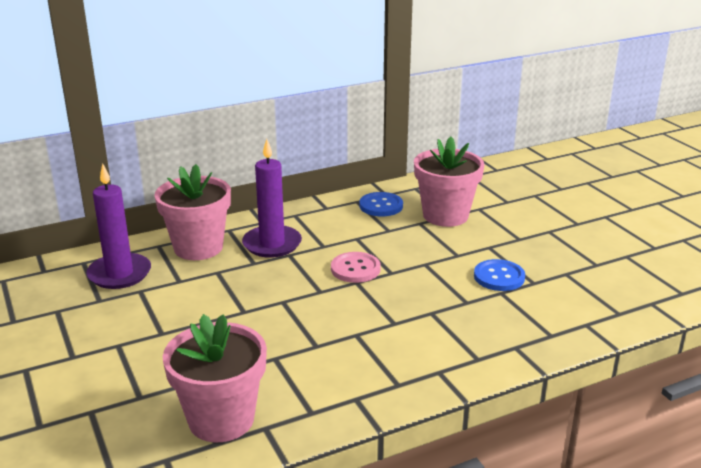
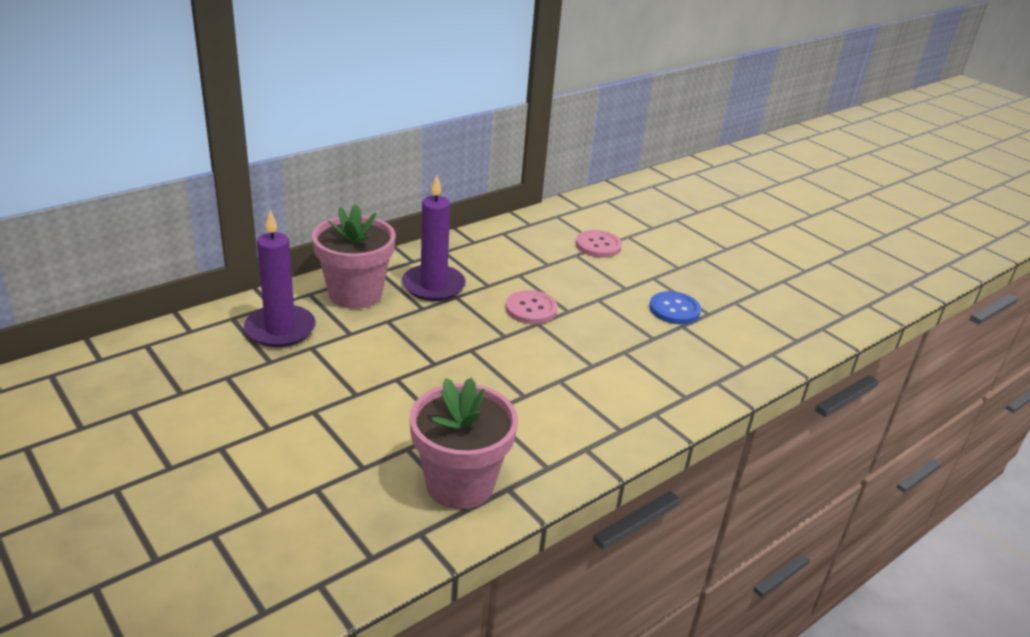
camera: 15 degrees left, 5 degrees up
blue button [360,192,403,216] -> none
pink flower pot [414,137,485,227] -> pink button [576,230,622,258]

